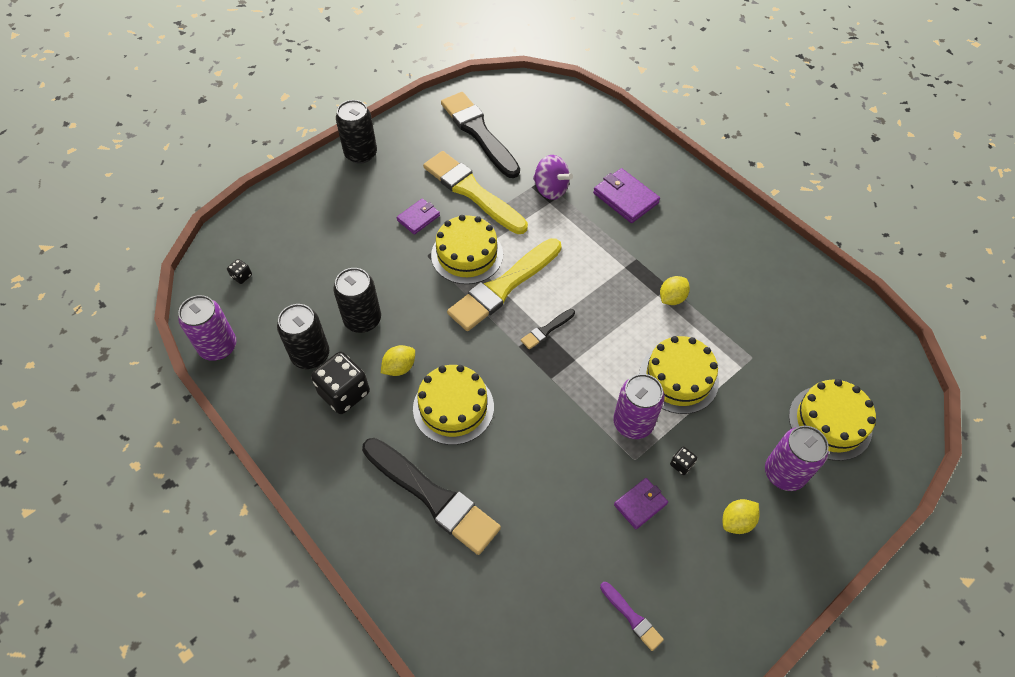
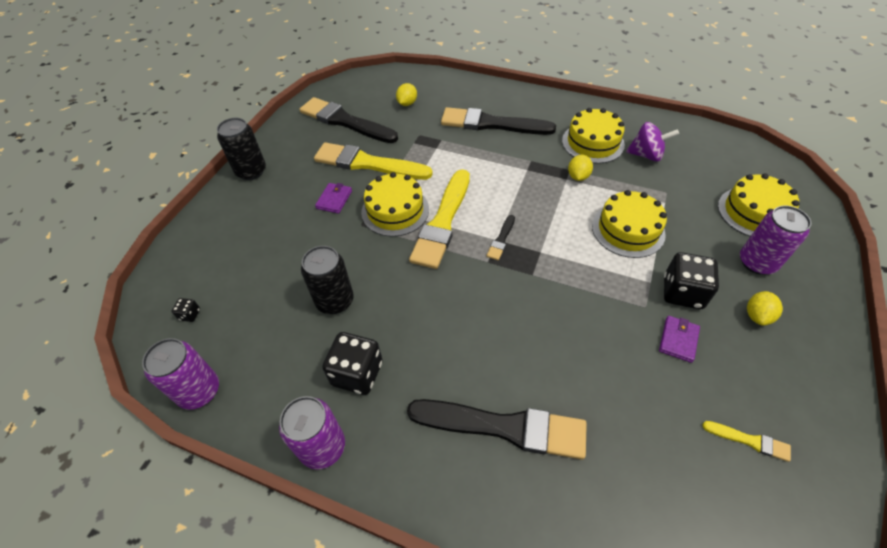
camera: 25 degrees left, 5 degrees down
black can [277,304,329,369] -> none
yellow lemon [381,345,415,376] -> yellow lemon moved to [396,83,417,106]
yellow cake [413,365,494,445] -> yellow cake moved to [562,108,625,164]
purple spinning top [533,155,573,200] -> purple spinning top moved to [626,122,679,161]
purple wallet [593,168,660,223] -> black brush [441,107,556,135]
purple brush [600,582,664,651] -> yellow brush [702,421,791,462]
purple can [613,374,665,439] -> purple can moved to [279,396,345,470]
black dice [670,447,697,475] -> black dice [664,252,719,309], size x2.25

